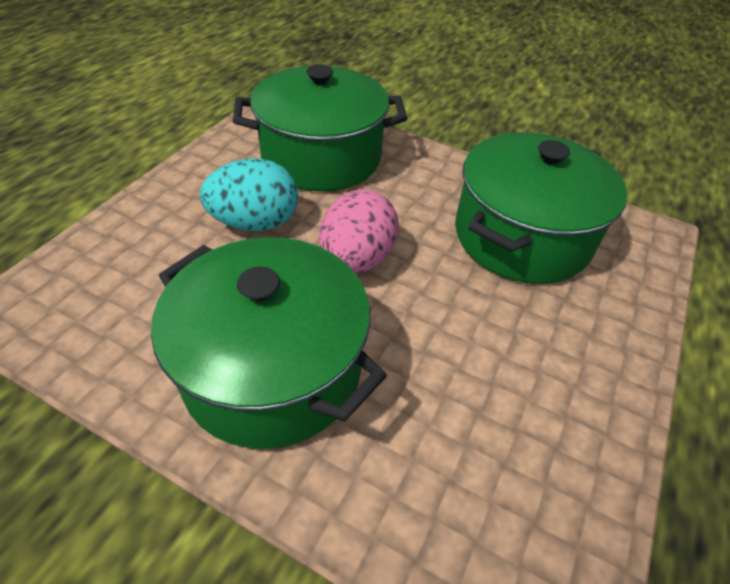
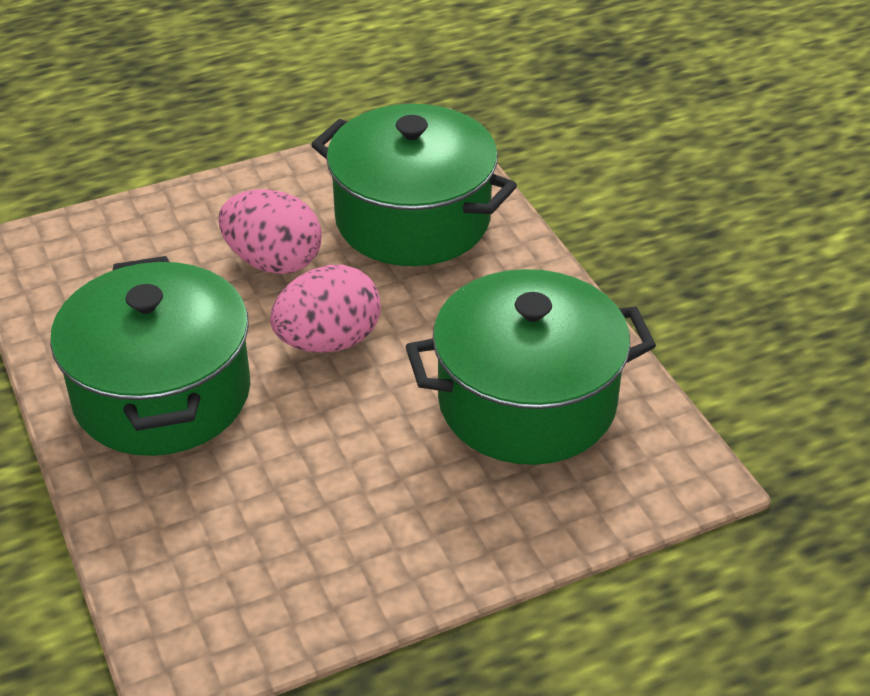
camera: 40 degrees right, 5 degrees down
turquoise egg [199,158,298,231] -> pink egg [219,189,322,274]

